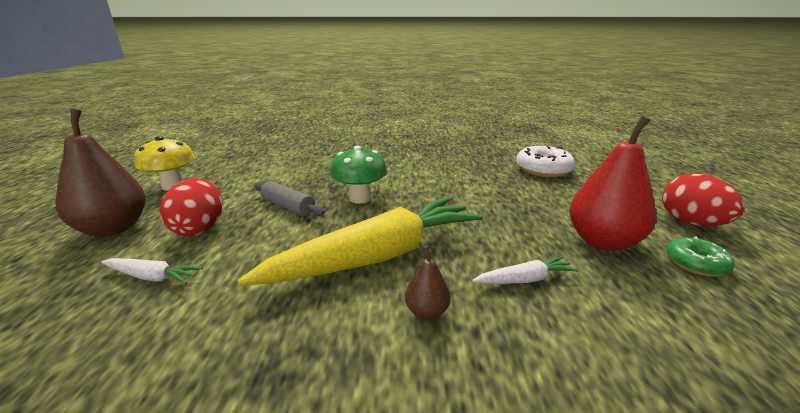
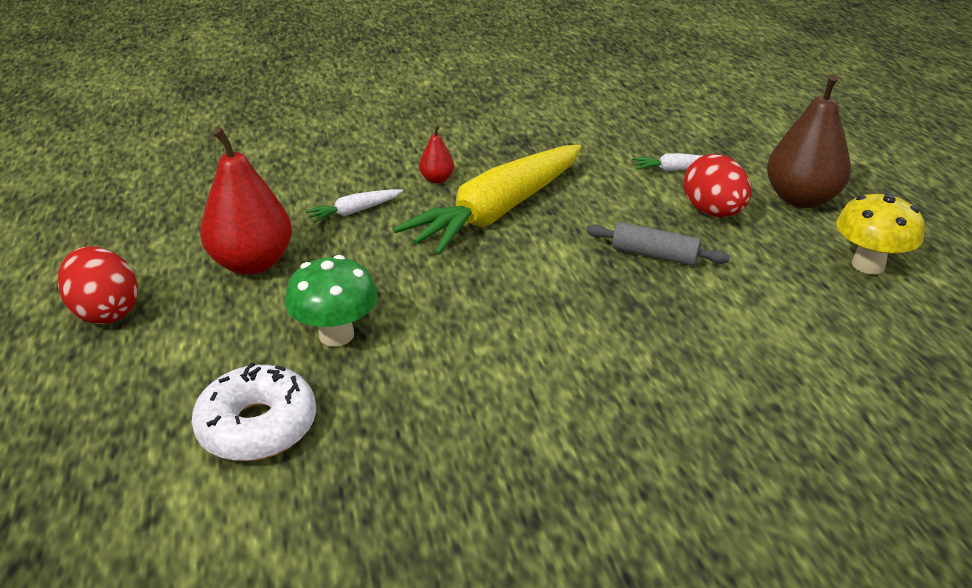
camera: 165 degrees right, 10 degrees up
green mushroom [330,146,387,204] -> green mushroom moved to [285,255,378,347]
brown pear [405,246,451,320] -> red pear [419,125,454,183]
green donut [666,237,735,277] -> none

